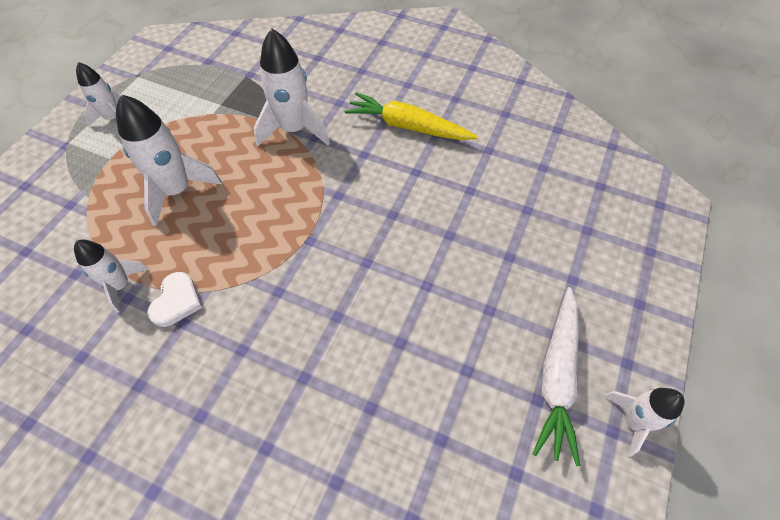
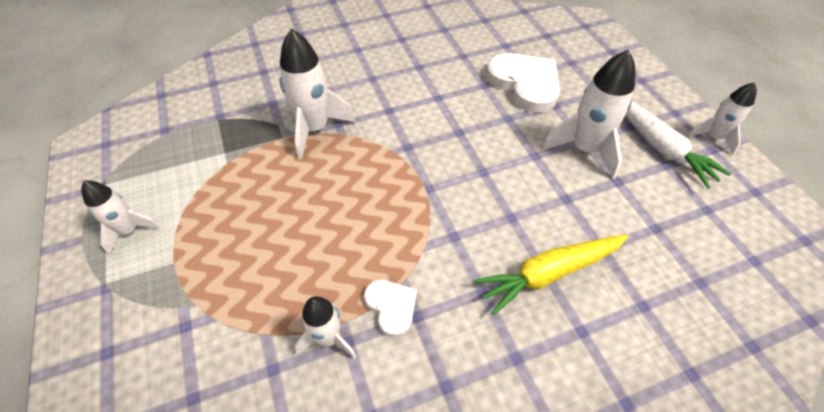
camera: 45 degrees left, 5 degrees down
white rocket [116,94,222,226] -> white rocket moved to [541,50,635,179]
yellow carrot [344,92,478,140] -> yellow carrot moved to [473,235,628,316]
none -> white heart [486,53,560,113]

